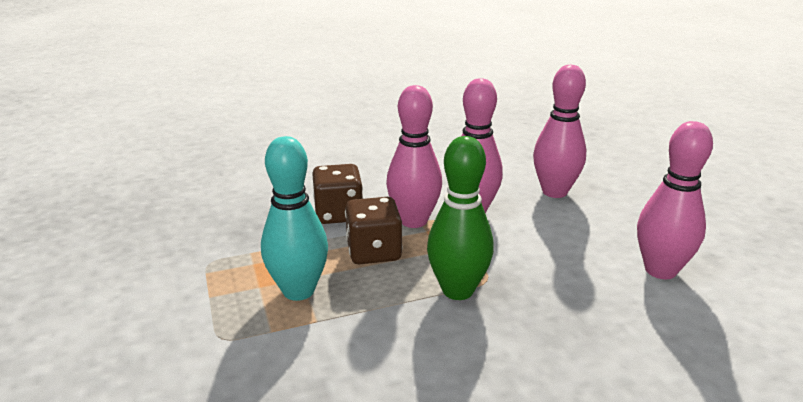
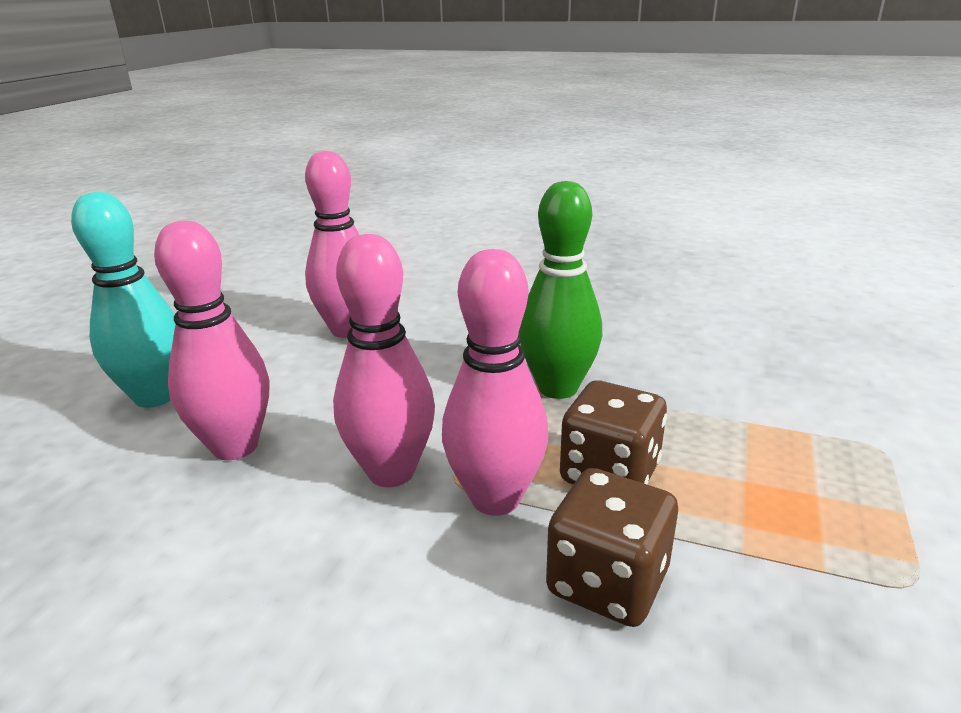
camera: 140 degrees left, 0 degrees up
turquoise bowling pin [261,136,328,301] -> turquoise bowling pin moved to [71,192,176,408]

